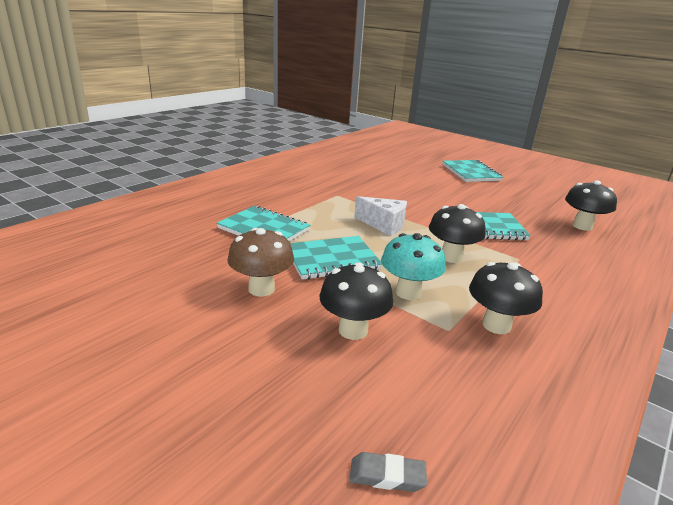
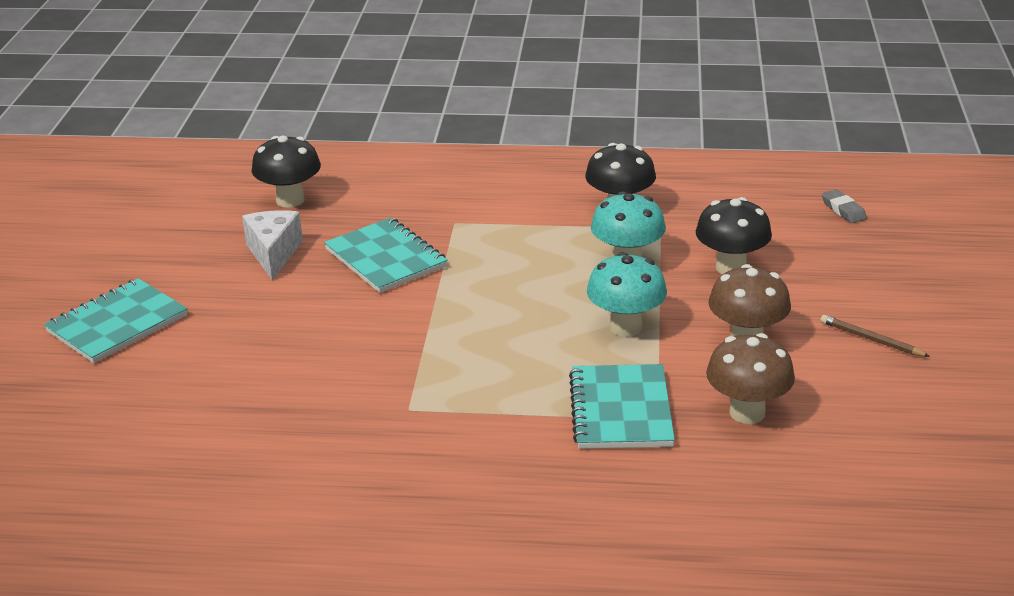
camera: 120 degrees left, 5 degrees up
turquoise notebook [290,236,382,280] -> turquoise mushroom [587,252,667,337]
white cheese [354,196,407,236] -> white cheese moved to [242,210,303,280]
black mushroom [429,204,486,263] -> none
none -> brown mushroom [706,333,795,424]
none -> brown pencil [820,315,930,357]

